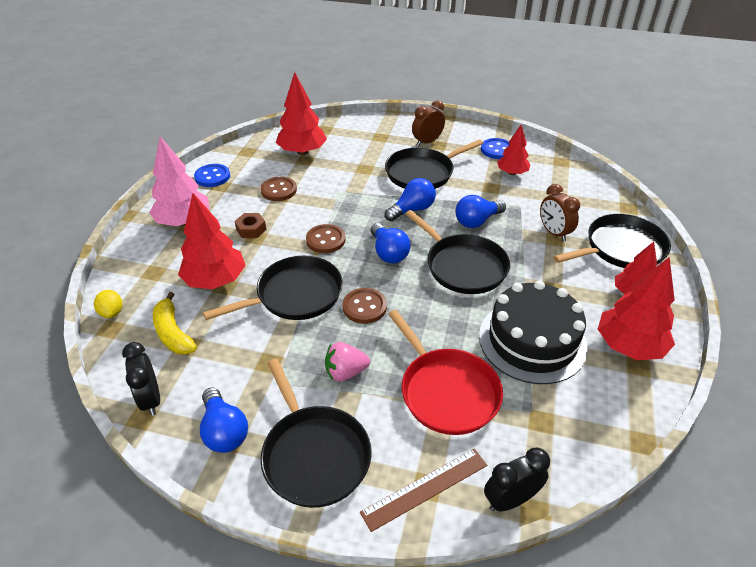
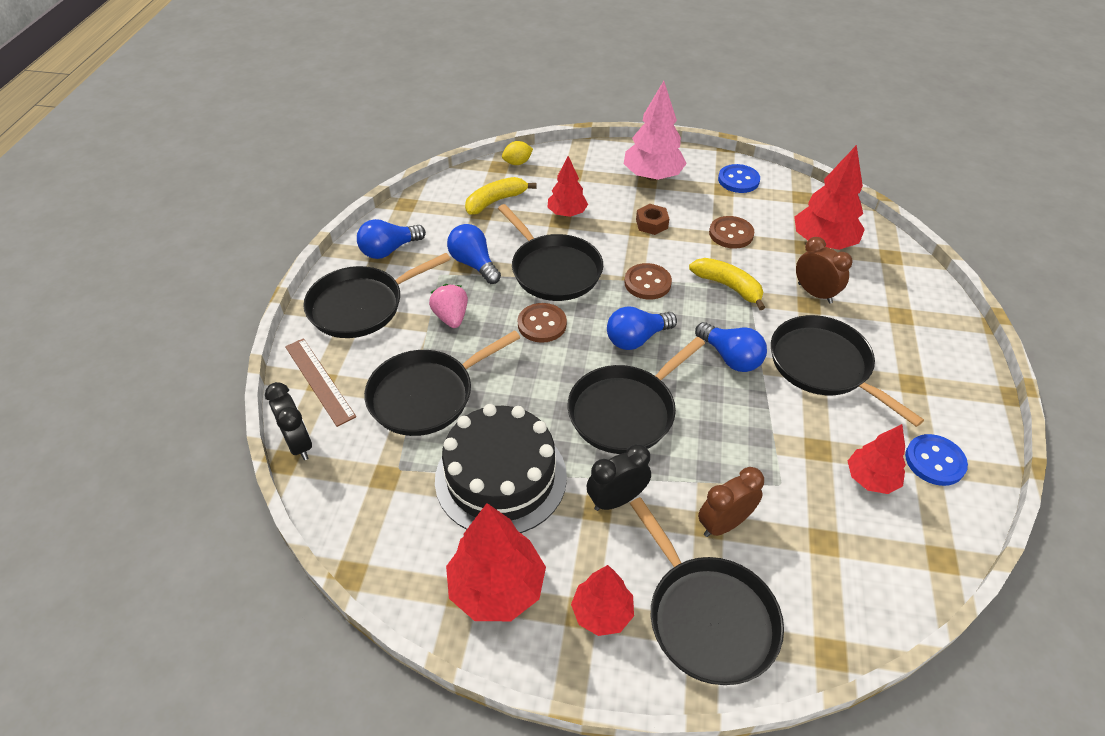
camera: 85 degrees right, 5 degrees up
black clock [122,342,160,416] -> black clock moved to [587,444,651,511]
red tree [178,193,246,289] -> red tree [547,156,588,217], size x0.62
red pan [388,310,503,435] -> black pan [364,330,520,436]
brown clock [412,100,445,146] -> brown clock moved to [796,237,853,304]
blue light bulb [455,195,506,228] -> blue light bulb moved to [447,224,501,284]
none -> yellow banana [689,258,765,310]

